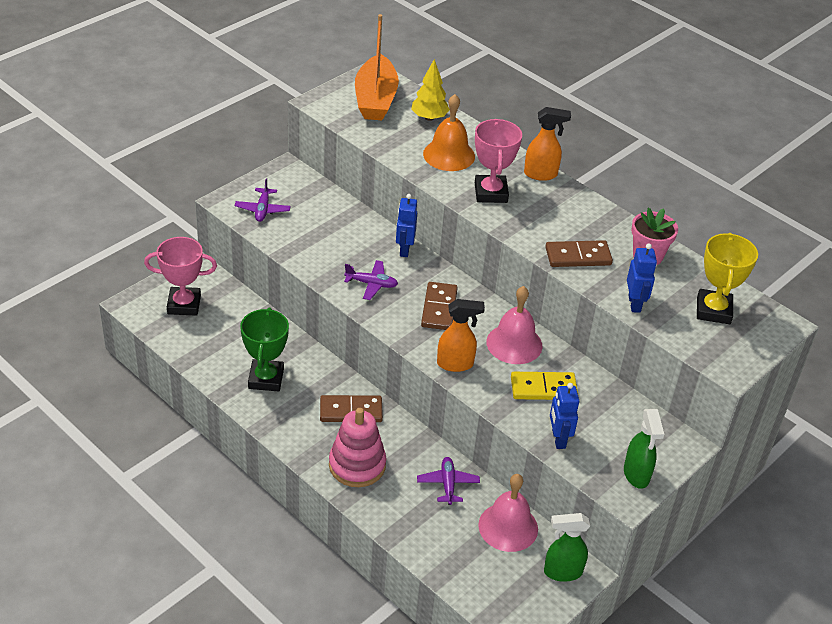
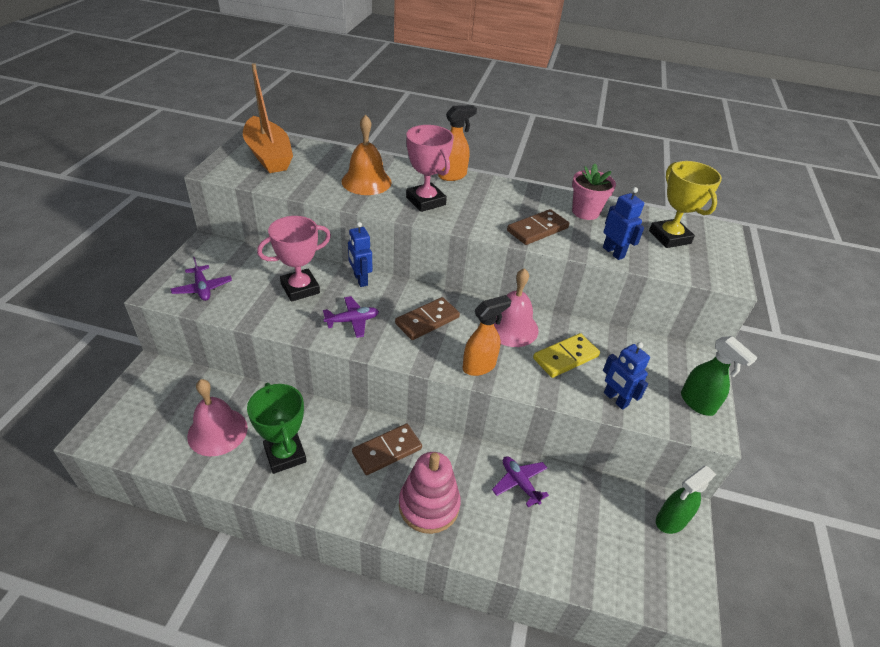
camera: 30 degrees left, 0 degrees up
pink trophy [144,237,217,316] -> pink trophy moved to [257,216,331,302]
yellow tree [411,59,450,121] -> none
brown domino [421,282,458,330] -> brown domino turned 75 degrees clockwise [395,297,460,340]
pink bell [478,474,538,552] -> pink bell moved to [187,379,248,456]

